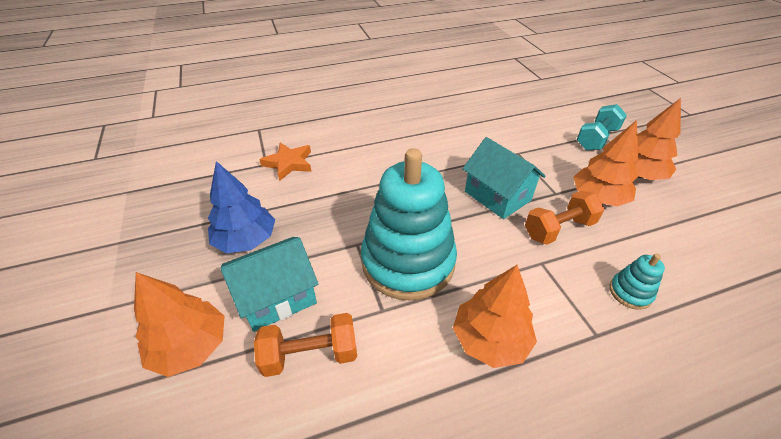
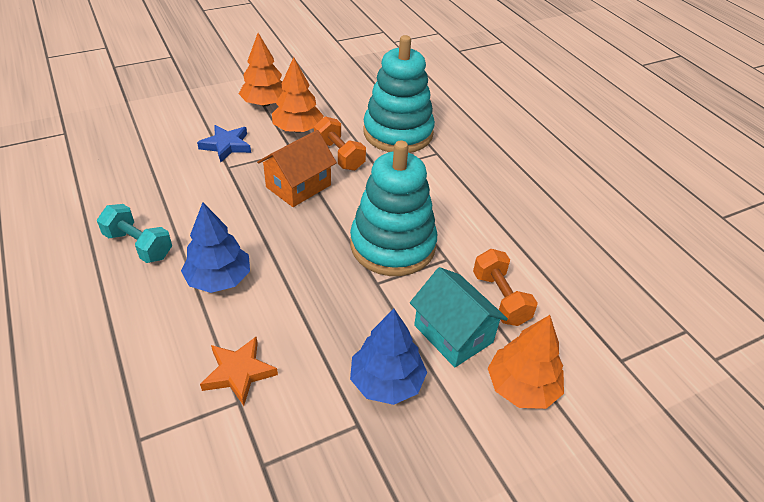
camera: 100 degrees left, 0 degrees up
orange tree [453,265,537,368] -> none
turquoise house [463,137,546,219] -> orange house [257,130,337,207]
turquoise dumbbell [577,104,627,150] -> turquoise dumbbell moved to [97,204,172,263]
turquoise stacking toy [610,254,665,310] -> turquoise stacking toy [363,35,435,153], size x2.46
none -> blue tree [181,202,250,293]
none -> blue star [197,125,251,162]

